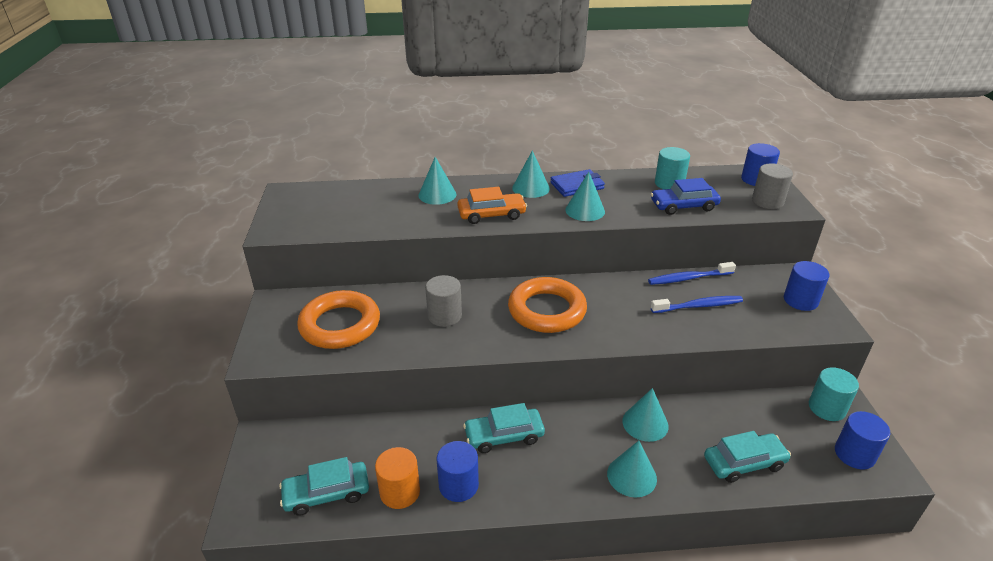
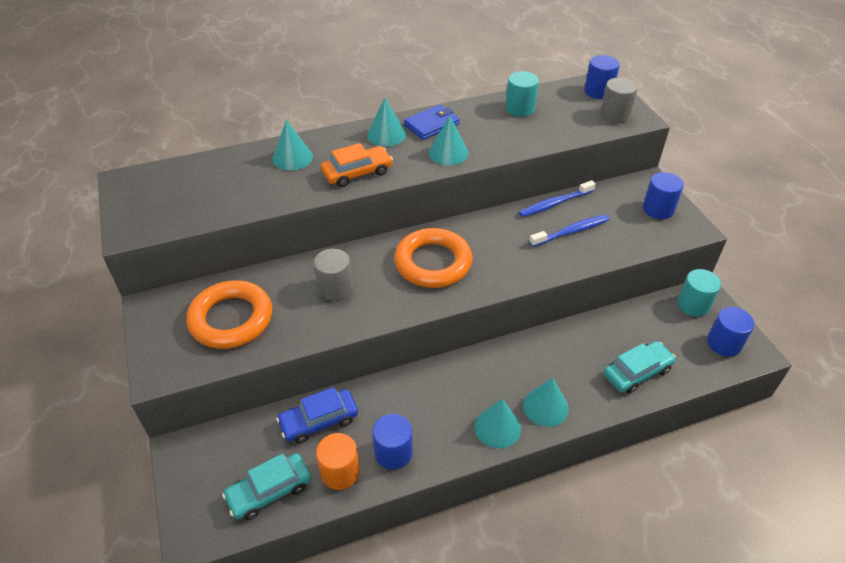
camera: 15 degrees left, 10 degrees up
turquoise car [463,403,545,453] -> none
turquoise cone [622,388,669,442] -> turquoise cone moved to [475,399,521,448]
blue car [651,178,721,215] -> blue car moved to [276,387,358,444]

